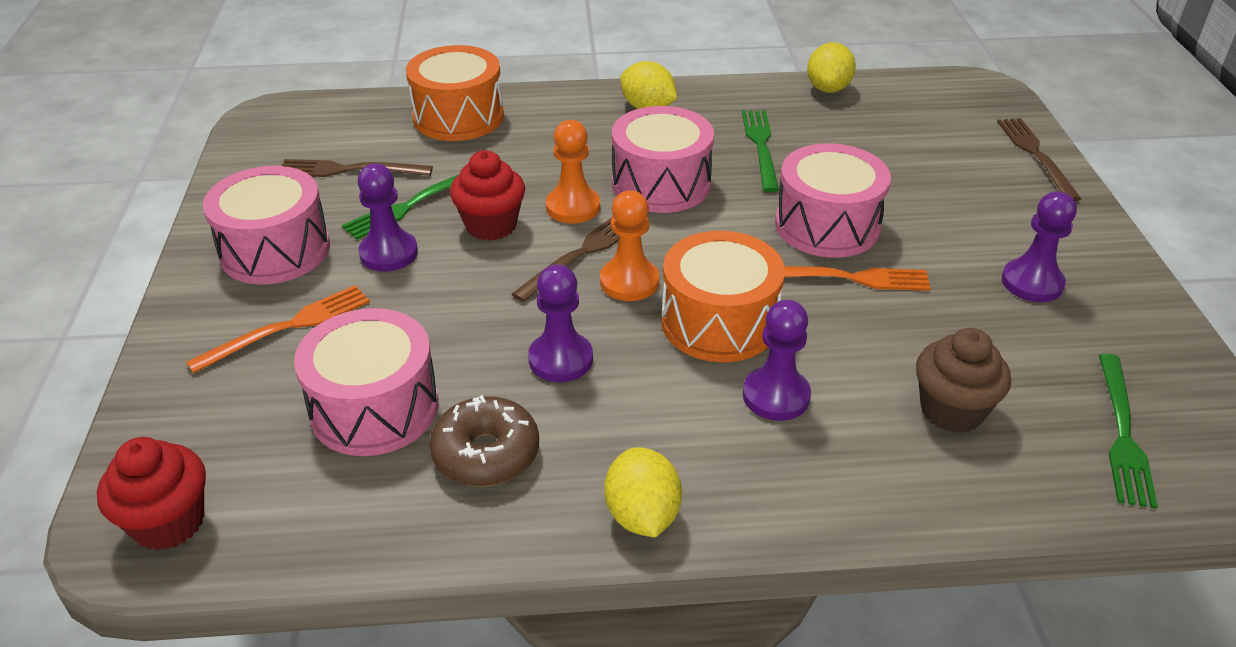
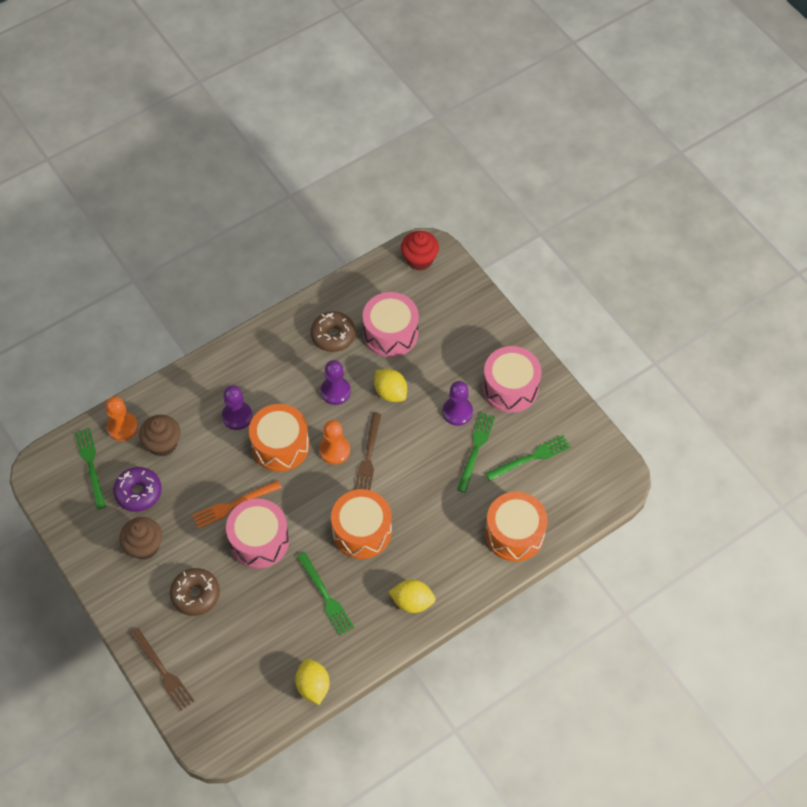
camera: 150 degrees right, 20 degrees up
orange fork [186,285,370,374] -> none
brown fork [282,159,433,177] -> green fork [485,435,571,481]
red cupcake [450,150,525,241] -> none
orange pawn [546,120,600,223] -> orange pawn moved to [105,396,138,441]
yellow lemon [604,447,682,538] -> yellow lemon moved to [374,369,407,402]
pink drum [612,106,714,213] -> orange drum [331,489,392,559]
purple pawn [1002,191,1077,302] -> brown cupcake [119,517,162,560]
none -> purple donut [113,467,162,512]
none -> brown donut [170,568,220,616]

